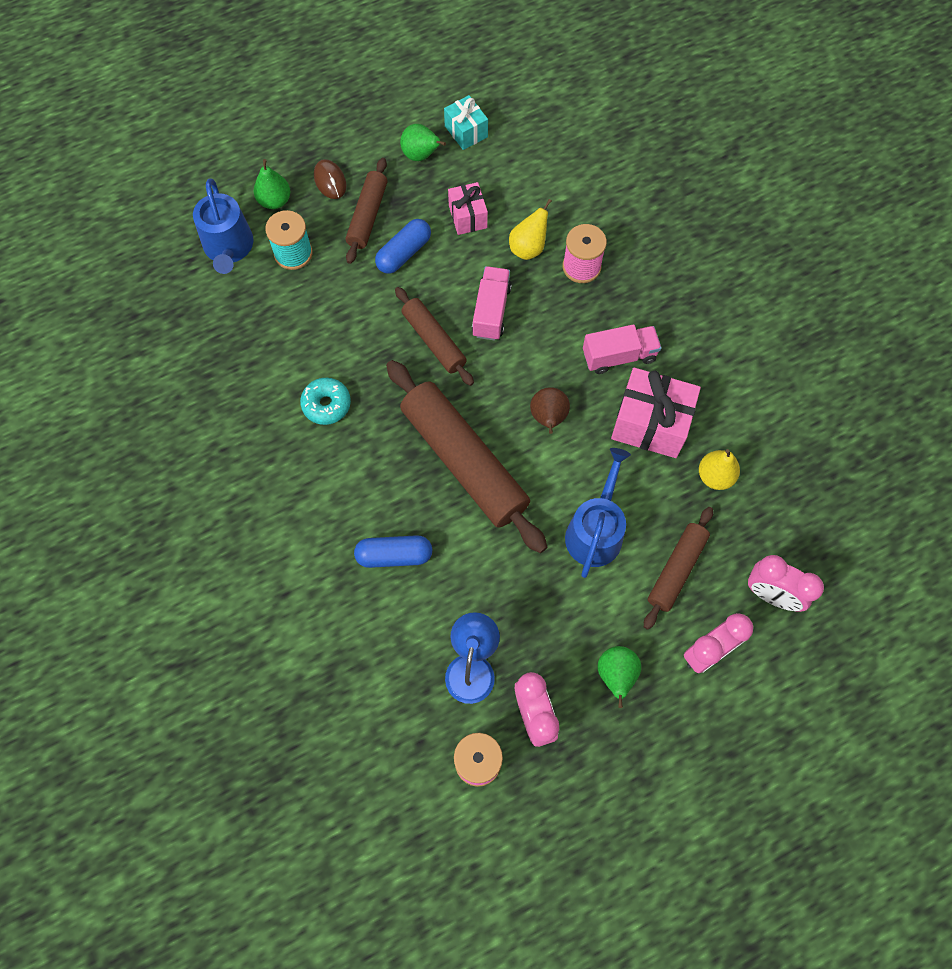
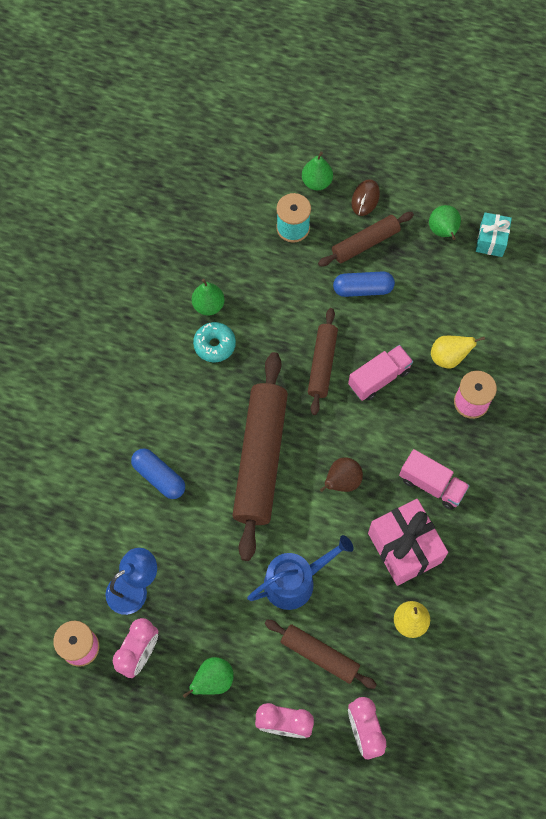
camera: 45 degrees right, 0 degrees up
blue watering can [193,178,253,274] -> none
pink gift [448,182,488,235] -> none
brown rolling pin [644,507,713,630] -> brown rolling pin turned 45 degrees clockwise [265,620,377,689]
none -> green pear [192,279,225,316]

